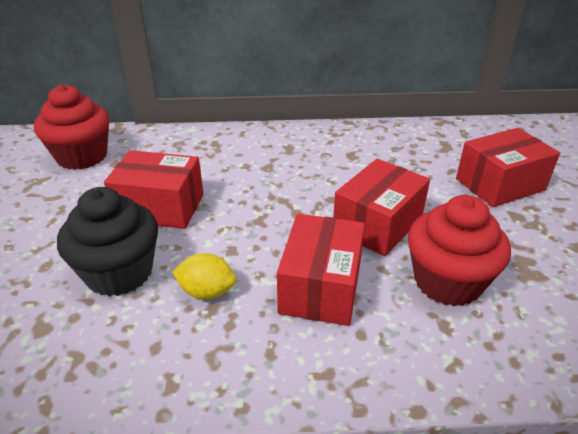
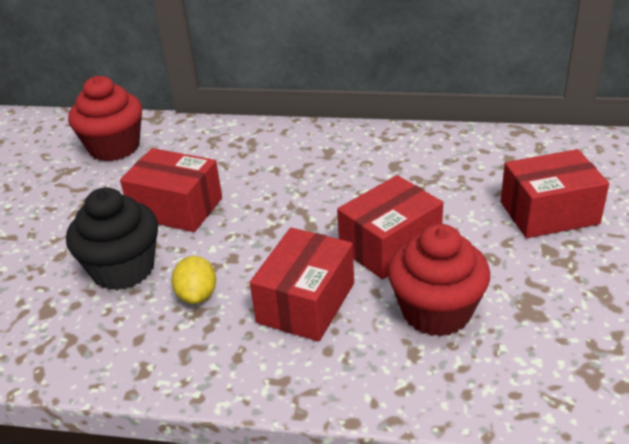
camera: 15 degrees right, 0 degrees up
yellow lemon [172,253,237,300] -> yellow lemon turned 60 degrees clockwise [171,256,216,304]

